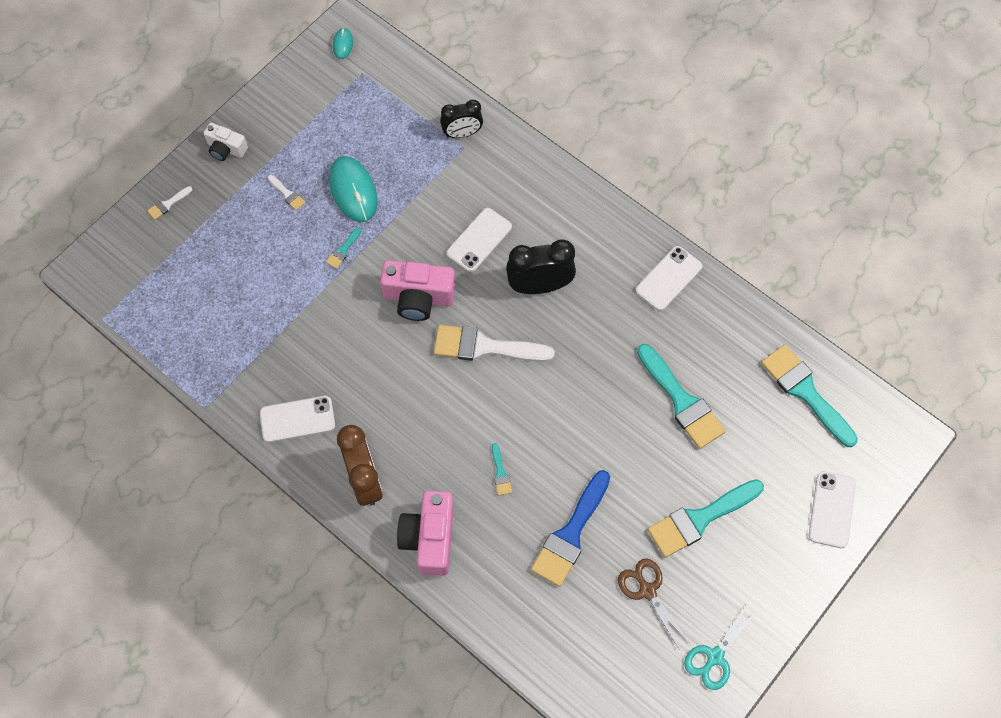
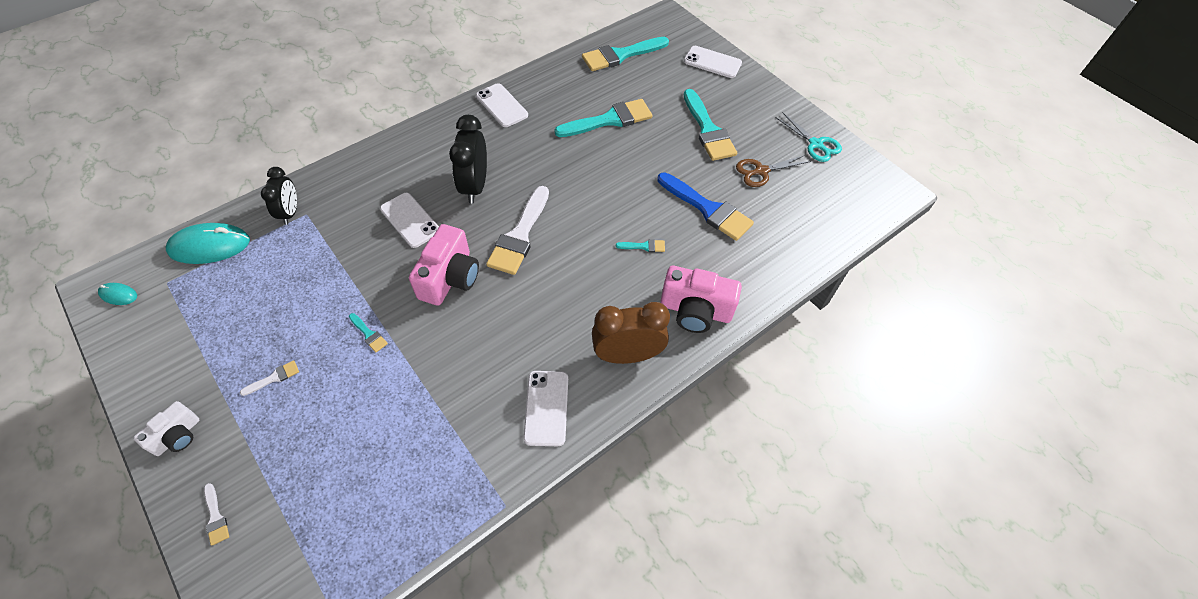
camera: 80 degrees left, 10 degrees down
turquoise mouse [329,156,377,222] -> turquoise mouse moved to [166,223,250,264]

